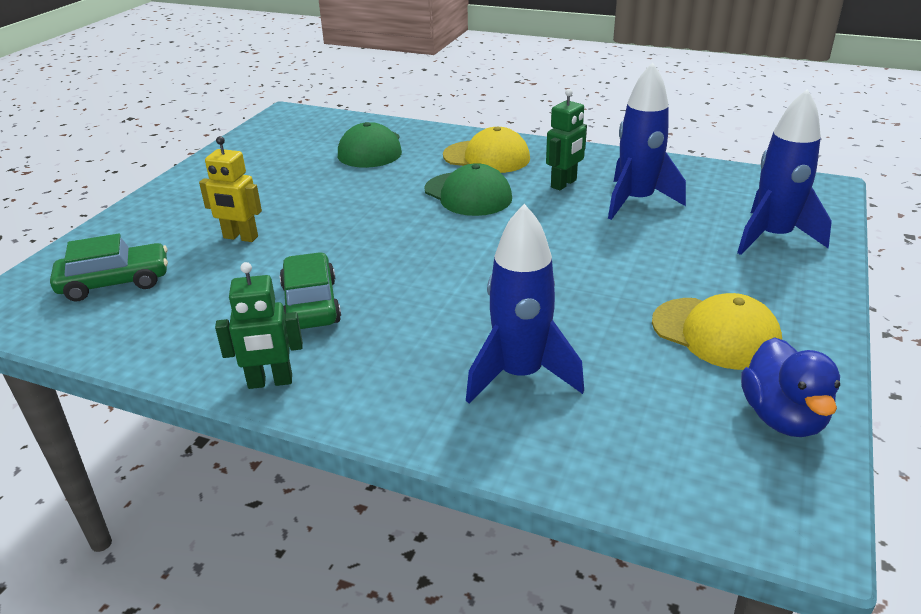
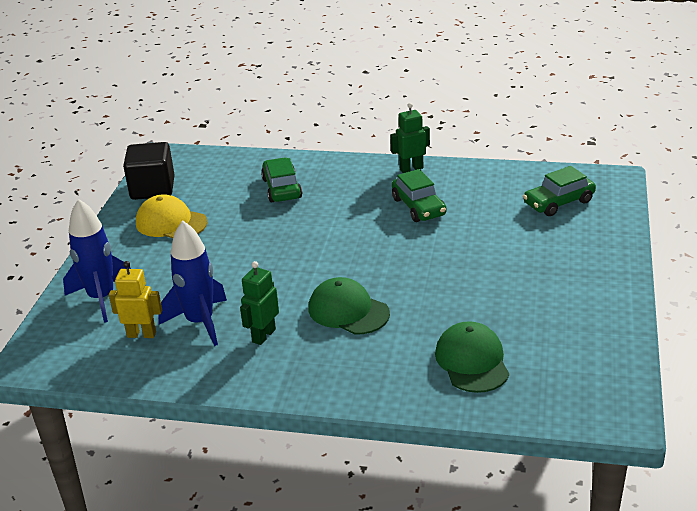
camera: 170 degrees right, 0 degrees up
yellow robot [199,136,262,242] -> yellow robot moved to [109,261,162,338]
yellow cap [443,127,530,173] -> none
blue rocket [466,204,584,403] -> green car [261,157,302,202]
blue duck [741,337,840,437] -> black cube [123,142,175,200]

